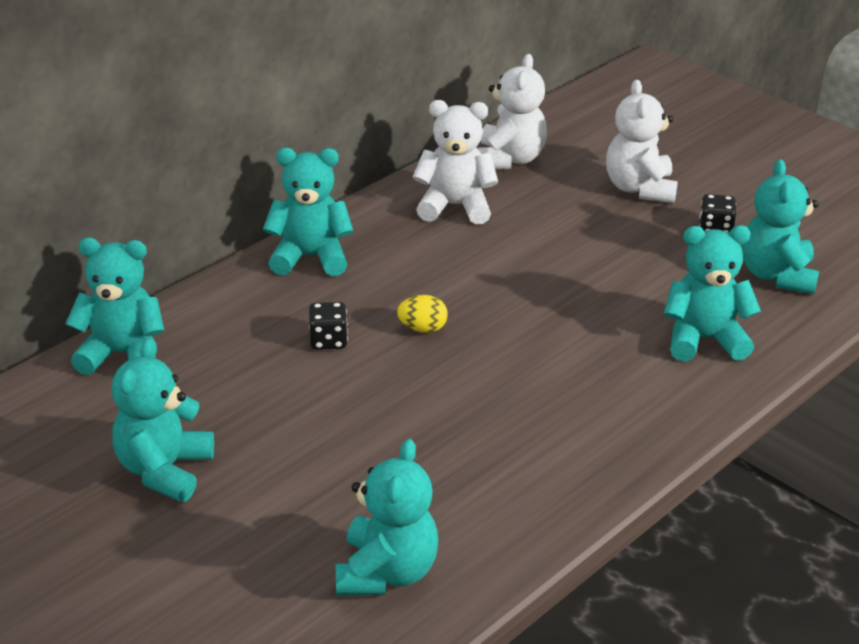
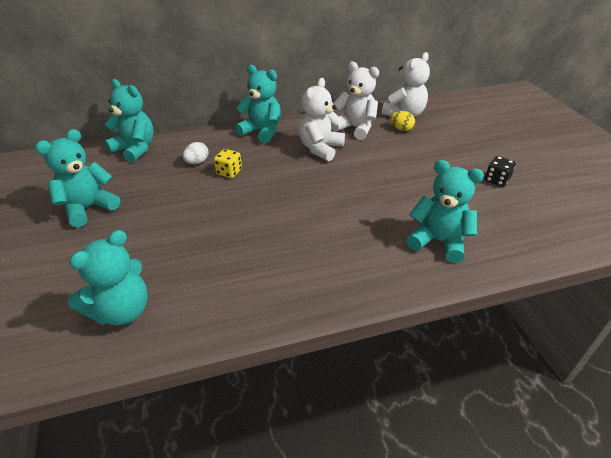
camera: 30 degrees right, 5 degrees up
black dice [309,302,348,350] -> yellow dice [214,149,242,178]
yellow egg [397,295,448,333] -> yellow egg moved to [390,111,415,131]
white teddy bear [606,80,678,203] -> white teddy bear moved to [298,78,345,161]
turquoise teddy bear [742,159,819,294] -> none
none -> white egg [183,142,208,164]

